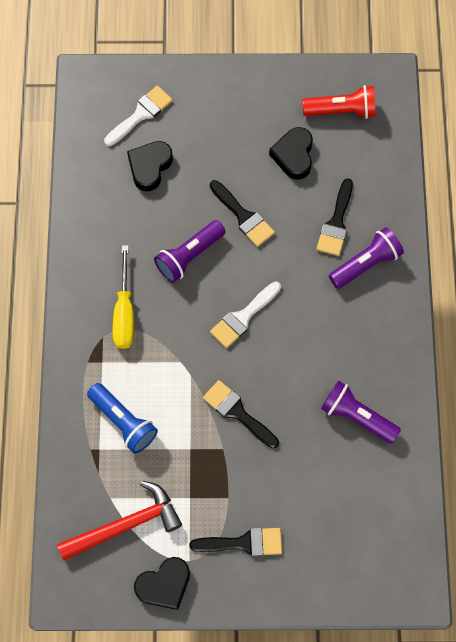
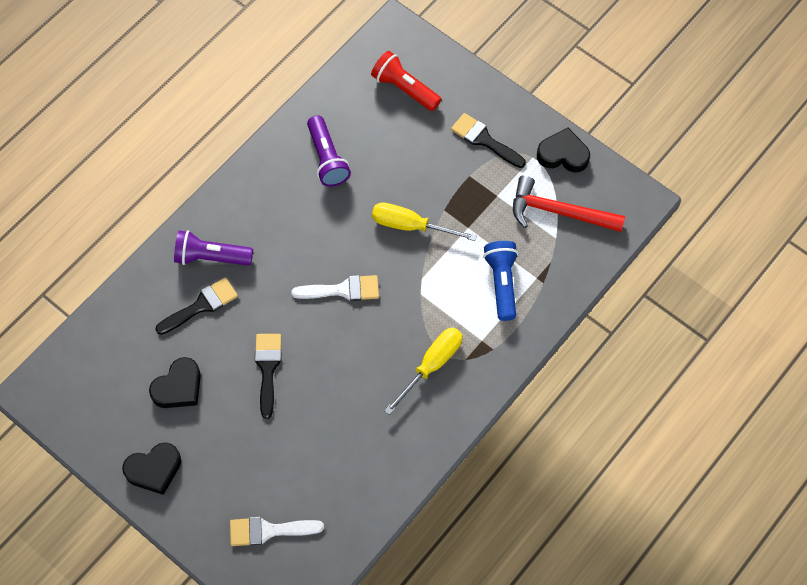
camera: 140 degrees left, 5 degrees down
black heart [127,141,173,191] -> black heart moved to [122,442,181,495]
purple flashlight [154,220,225,283] -> none
black brush [203,380,279,448] -> yellow screwdriver [372,202,477,241]
red flashlight [302,85,376,119] -> red flashlight moved to [371,51,441,111]

